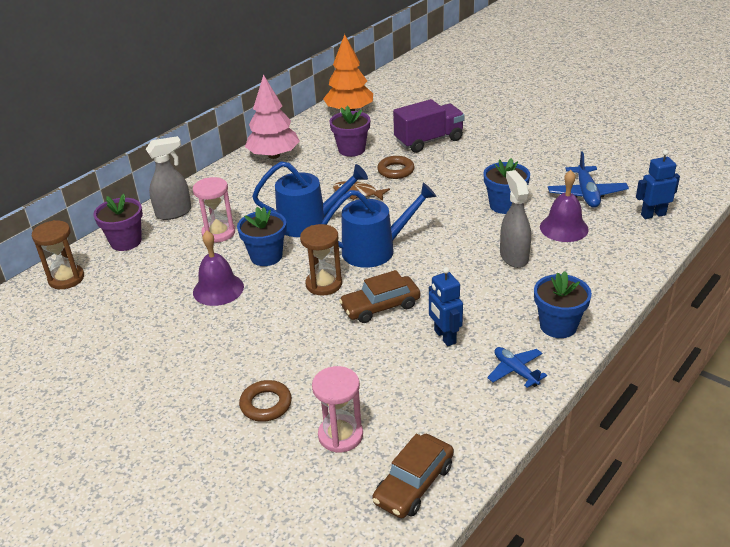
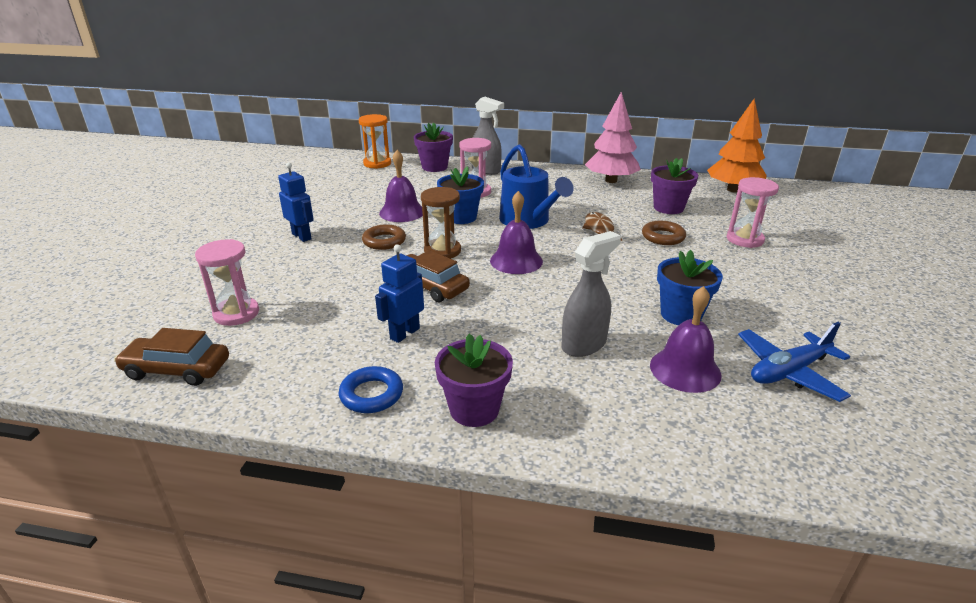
camera: 60 degrees right, 5 degrees down
brown hourglass [32,220,84,289] -> orange hourglass [359,114,391,169]
brown ring [239,380,292,422] -> brown ring moved to [362,224,406,250]
blue watering can [321,183,437,268] -> purple bell [490,191,543,274]
purple truck [393,99,465,153] -> pink hourglass [727,177,779,248]
blue plane [487,347,547,388] -> blue ring [339,366,403,413]
blue flower pot [534,271,592,338] -> purple flower pot [435,334,513,427]
blue robot [636,150,680,219] -> blue robot moved to [278,162,314,242]

